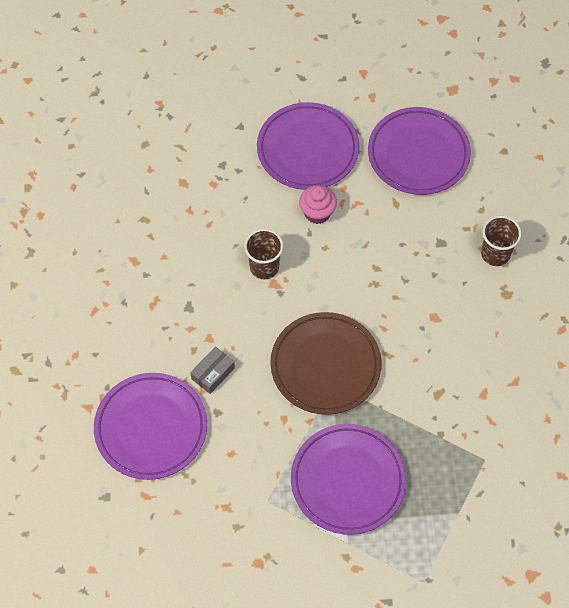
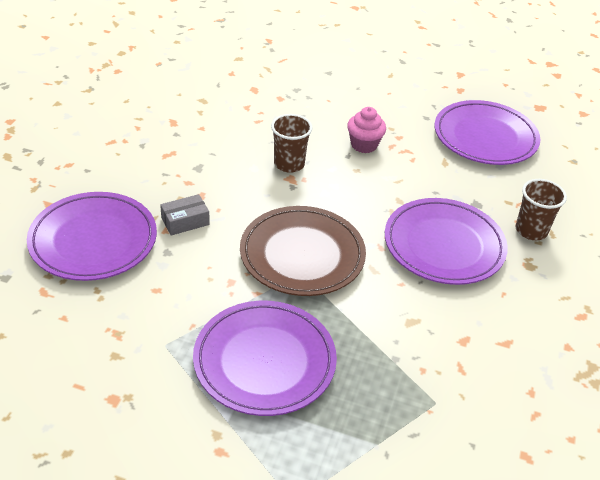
camera: 20 degrees right, 20 degrees down
purple plate [257,102,359,190] -> purple plate moved to [385,198,508,285]

